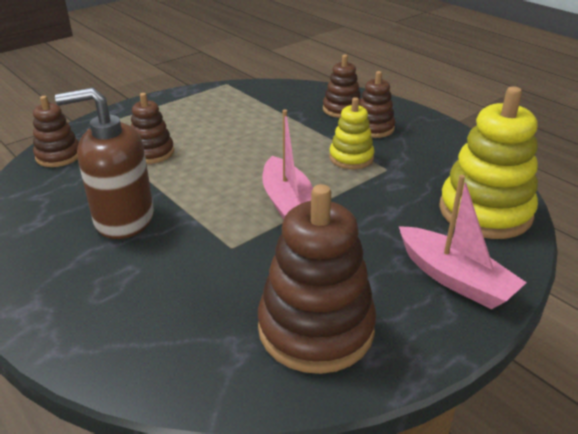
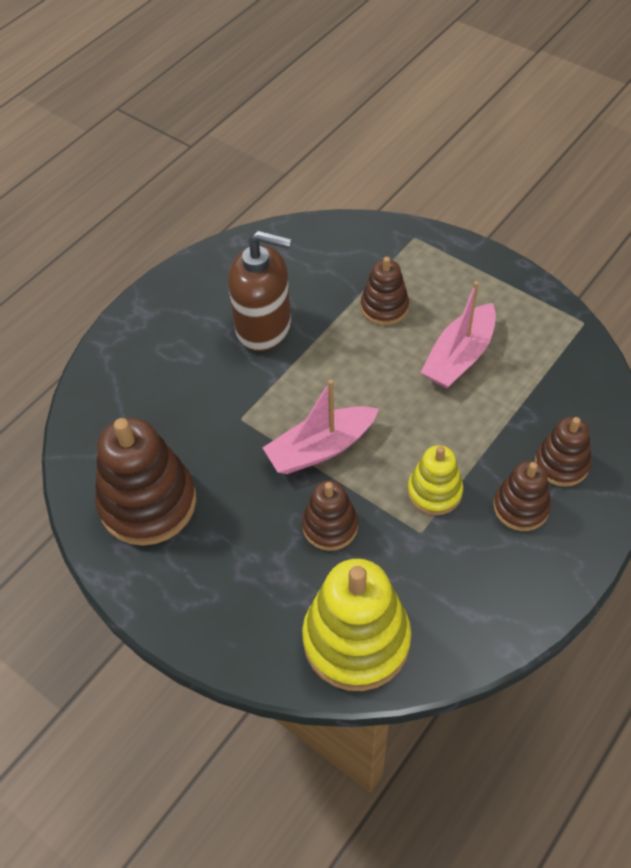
camera: 80 degrees right, 20 degrees up
brown stacking toy [33,96,79,167] -> brown stacking toy moved to [302,480,358,551]
brown soap dispenser [55,87,154,239] -> brown soap dispenser turned 120 degrees clockwise [228,231,292,351]
pink boat [399,175,527,309] -> pink boat moved to [421,281,496,388]

